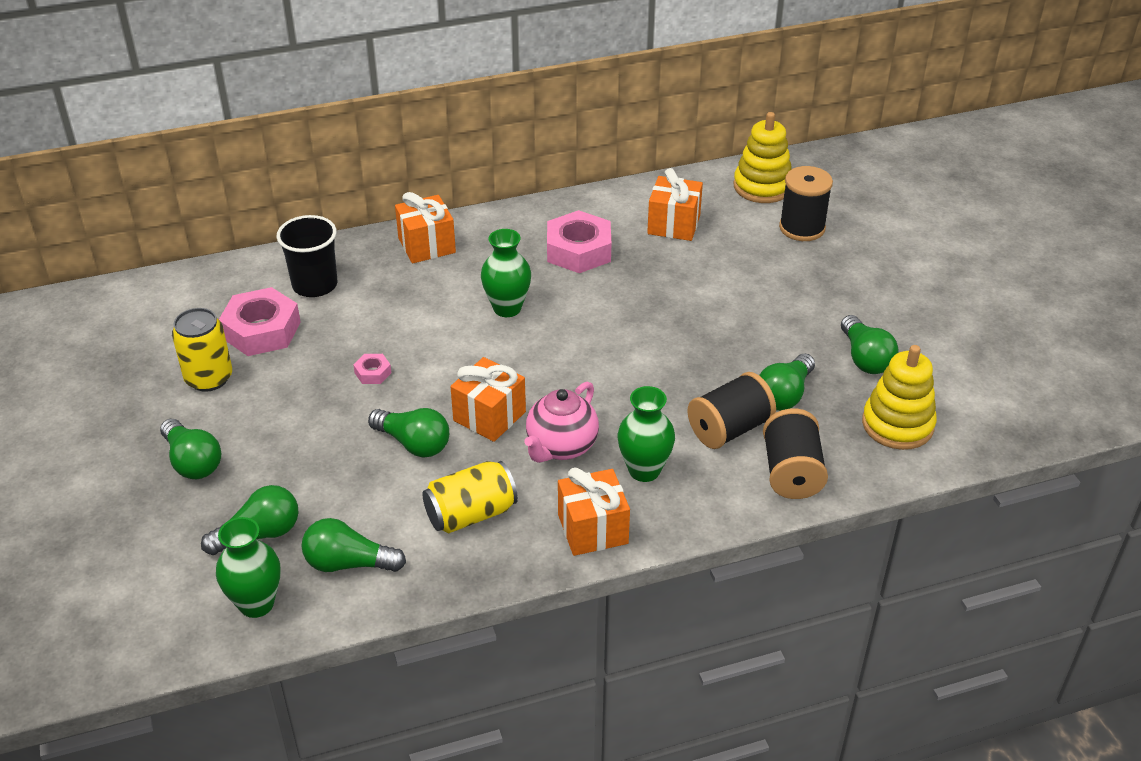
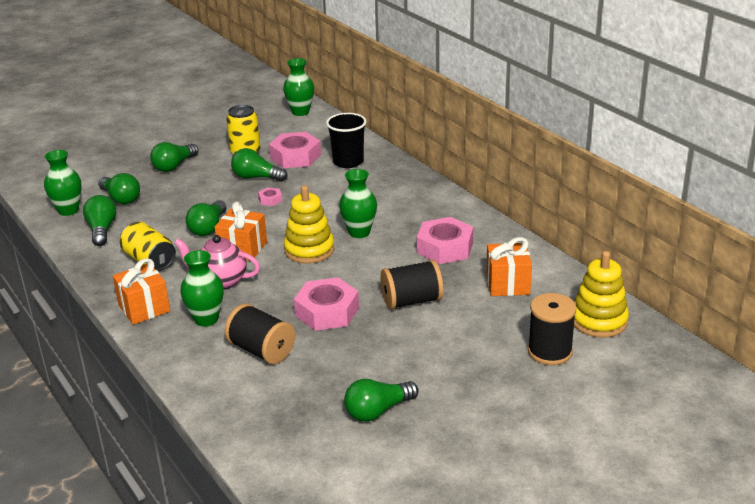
camera: 75 degrees right, 10 degrees down
orange gift [395,192,456,263] -> none
green light bulb [759,353,815,411] -> green light bulb moved to [231,148,287,182]
black spool [763,409,828,499] -> black spool moved to [380,260,444,310]
yellow stacking toy [862,345,937,450] -> yellow stacking toy moved to [284,185,334,264]
none -> green vase [283,58,314,116]
none -> pink nut [294,278,359,331]

